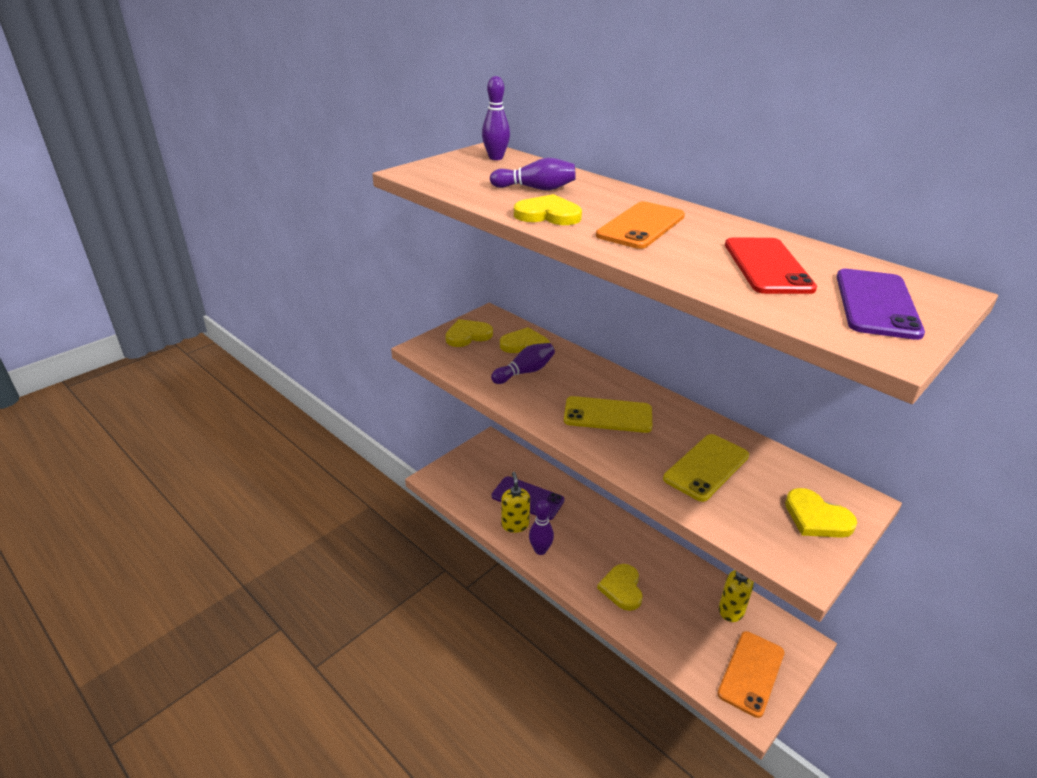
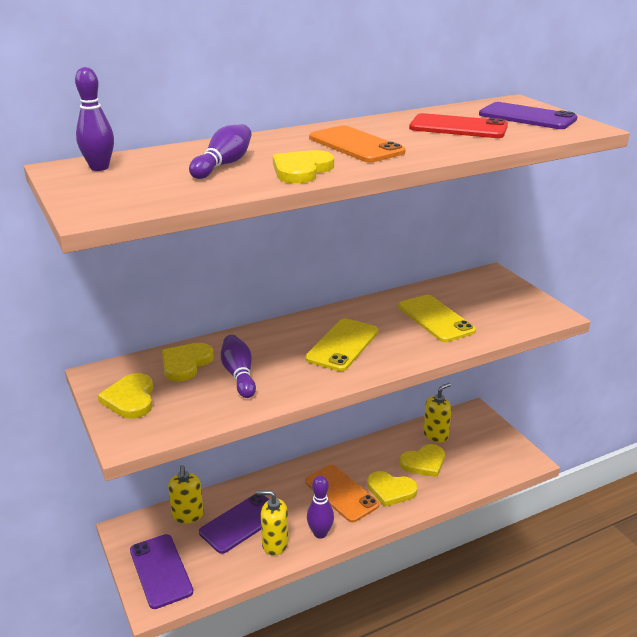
camera: 70 degrees left, 5 degrees down
orange phone [717,631,785,718] -> orange phone moved to [305,465,379,523]
yellow heart [785,488,857,538] -> yellow heart moved to [400,444,445,477]
none -> purple phone [130,534,193,609]
none -> yellow soap dispenser [168,465,204,524]

